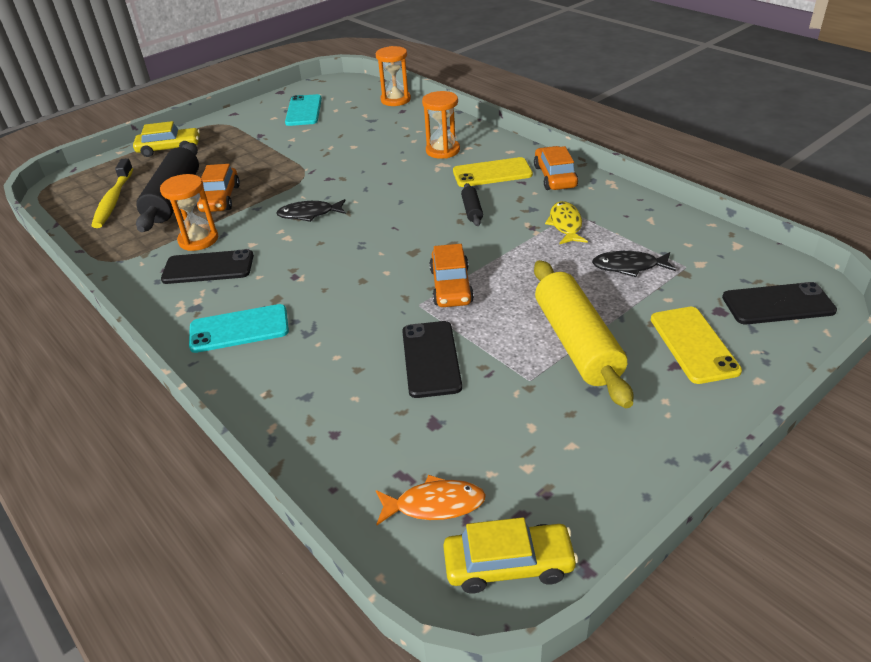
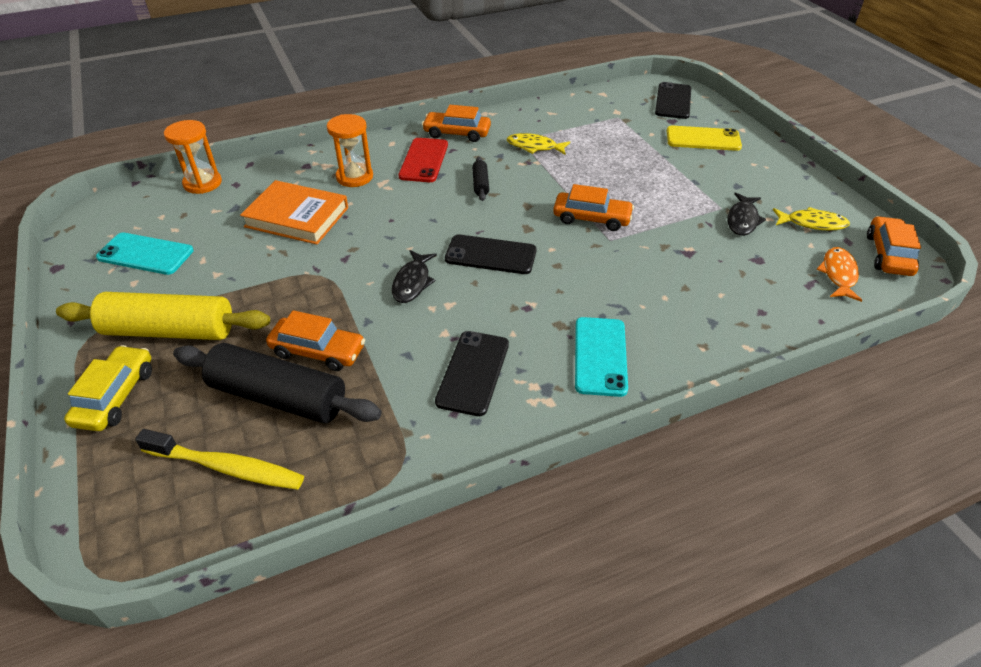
camera: 75 degrees left, 5 degrees up
orange hourglass [160,174,218,251] -> none
black phone [402,321,462,398] -> black phone moved to [445,234,537,274]
yellow car [443,517,578,594] -> orange car [867,216,921,276]
yellow phone [453,157,533,187] -> red phone [399,138,448,182]
black rolling pin [461,183,483,226] -> black rolling pin turned 75 degrees clockwise [472,157,489,201]
yellow rolling pin [534,260,633,408] -> yellow rolling pin moved to [56,292,270,340]
black fish [592,251,676,277] -> black fish moved to [727,193,766,236]
none -> orange book [240,180,348,244]
none -> yellow fish [773,207,850,231]

